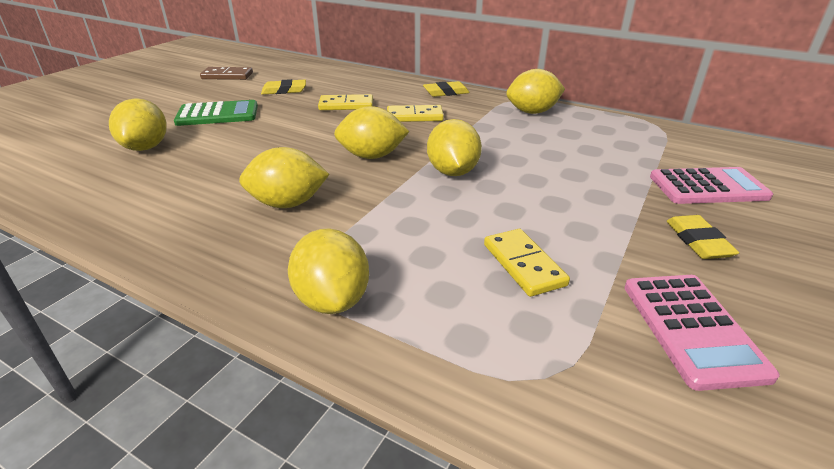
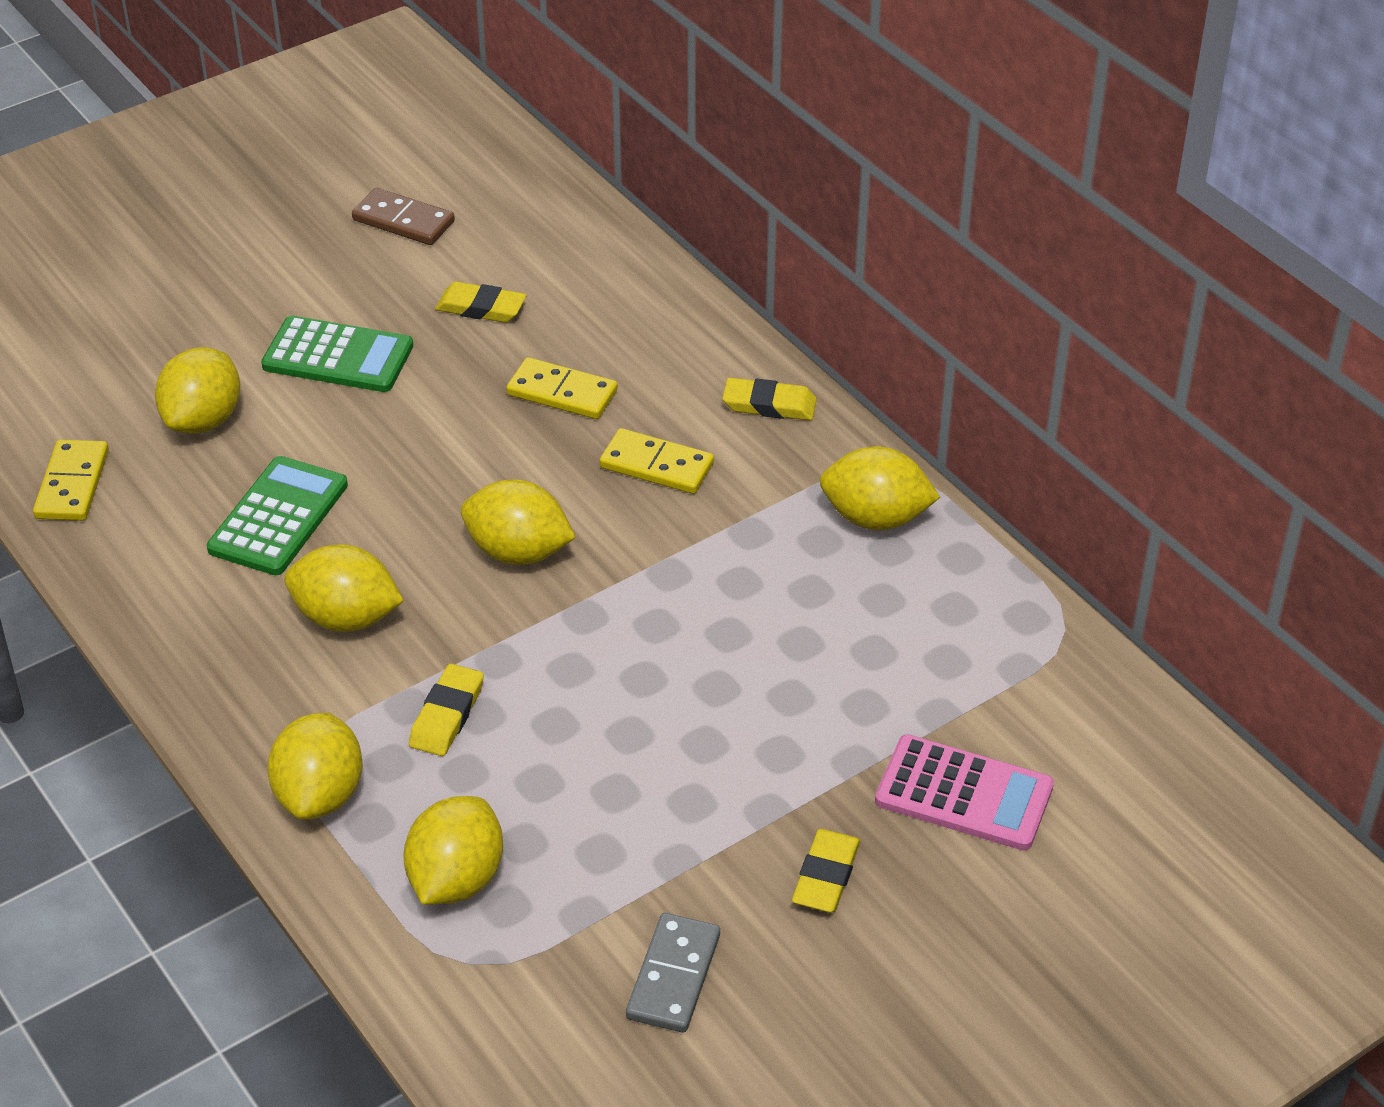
camera: 25 degrees right, 10 degrees up
yellow lemon [427,119,482,176] -> yellow lemon moved to [404,796,503,905]
yellow domino [484,229,570,297] -> yellow domino moved to [33,439,109,521]
pink calculator [624,275,780,391] -> grey domino [626,913,720,1033]
none -> green calculator [207,456,348,575]
none -> yellow eraser [409,663,484,756]

